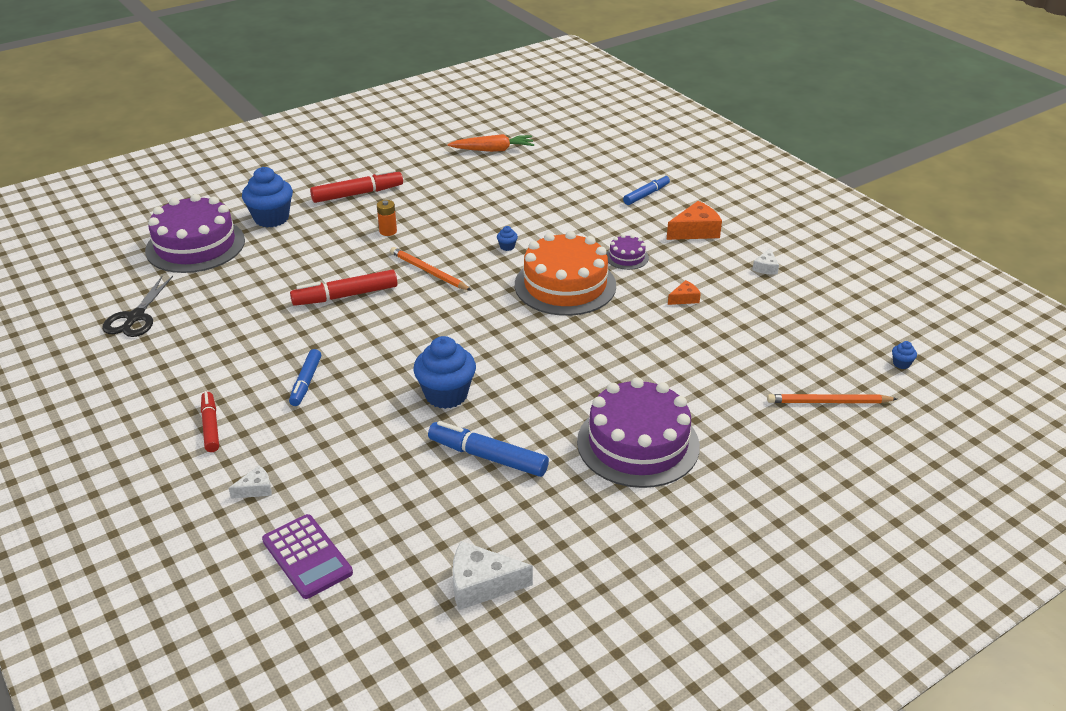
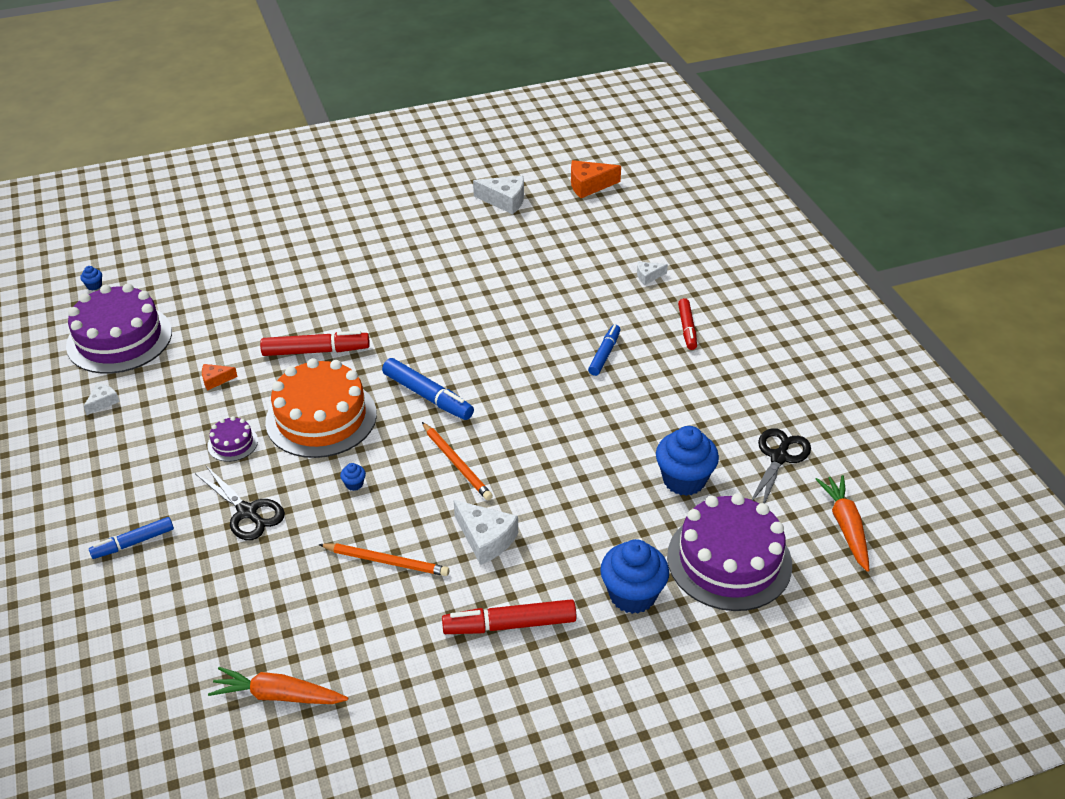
camera: 165 degrees left, 5 degrees up
purple calculator [262,514,353,599] -> none
red marker [290,270,398,306] -> red marker moved to [260,331,370,356]
orange battery [377,200,397,236] -> white cheese [454,500,518,565]
blue cupcake [413,336,476,409] -> blue cupcake moved to [656,426,719,496]
blue marker [428,421,549,477] -> blue marker moved to [382,358,474,420]
purple cake [577,377,700,488] -> purple cake moved to [66,284,172,374]
orange cheese [666,201,722,240] -> orange cheese moved to [571,160,621,198]
orange pencil [767,394,897,403] -> orange pencil moved to [319,543,449,576]
none -> black scissors [195,466,285,540]
none -> orange carrot [816,475,869,572]

